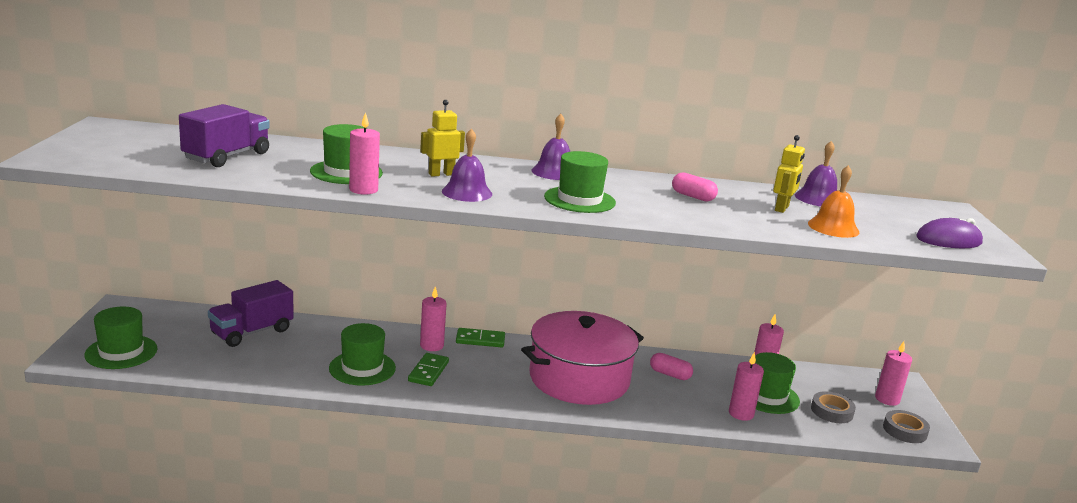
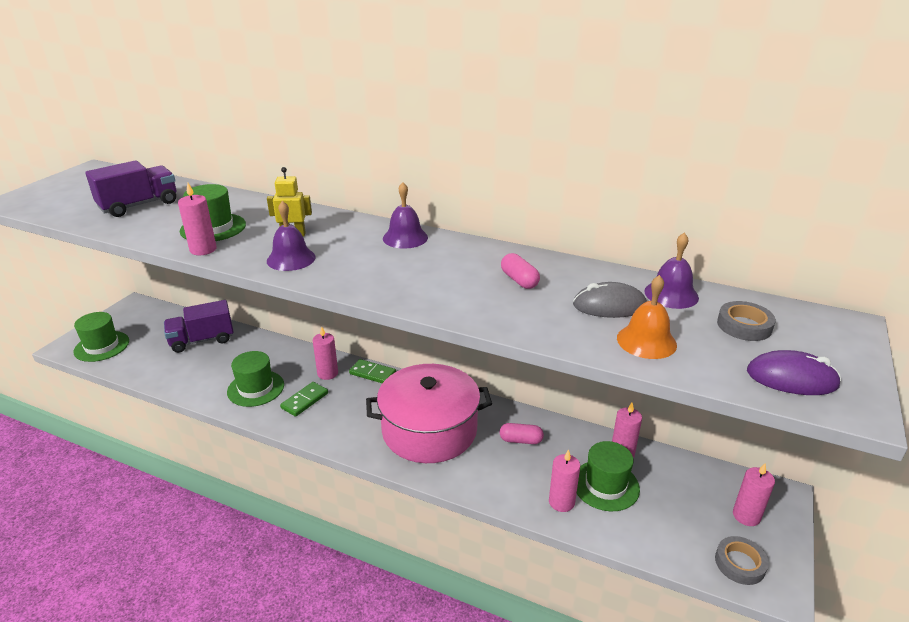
camera: 25 degrees right, 10 degrees up
green hat [544,151,616,213] -> none
pink capsule [650,353,693,380] -> pink capsule turned 45 degrees counterclockwise [500,423,544,444]
yellow robot [773,135,805,213] -> grey mouse [573,282,647,318]
grey tape [811,391,856,423] -> grey tape moved to [717,301,776,341]

